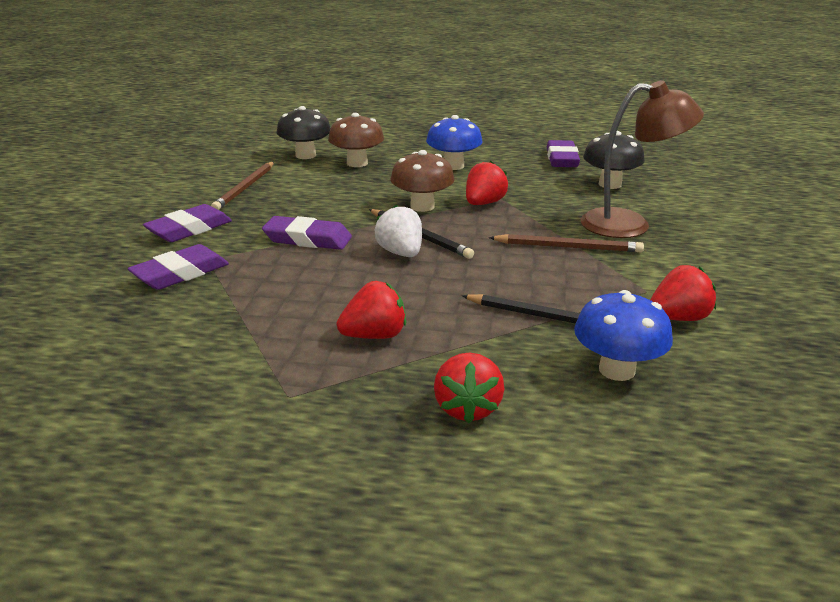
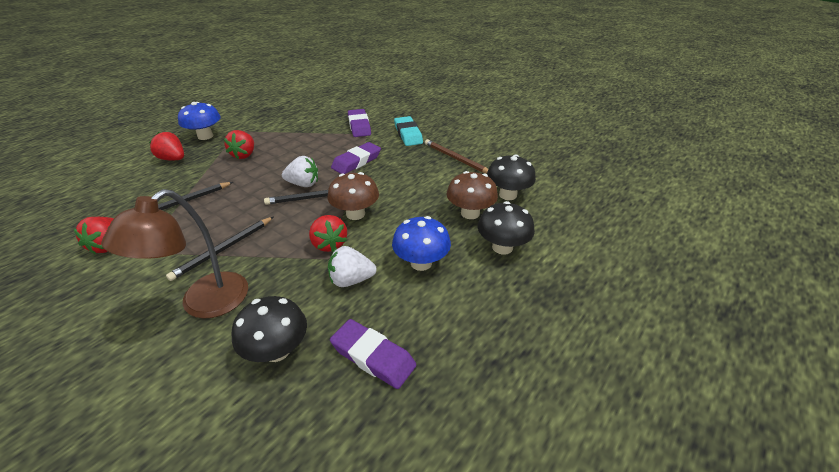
camera: 120 degrees right, 10 degrees up
purple eraser [143,204,232,242] -> turquoise eraser [394,116,423,146]
brown pencil [489,234,644,252] -> black pencil [166,217,273,281]
blue mushroom [574,290,673,381] -> blue mushroom moved to [178,102,221,140]
none -> white strawberry [328,246,377,287]
none -> black mushroom [478,201,535,255]

